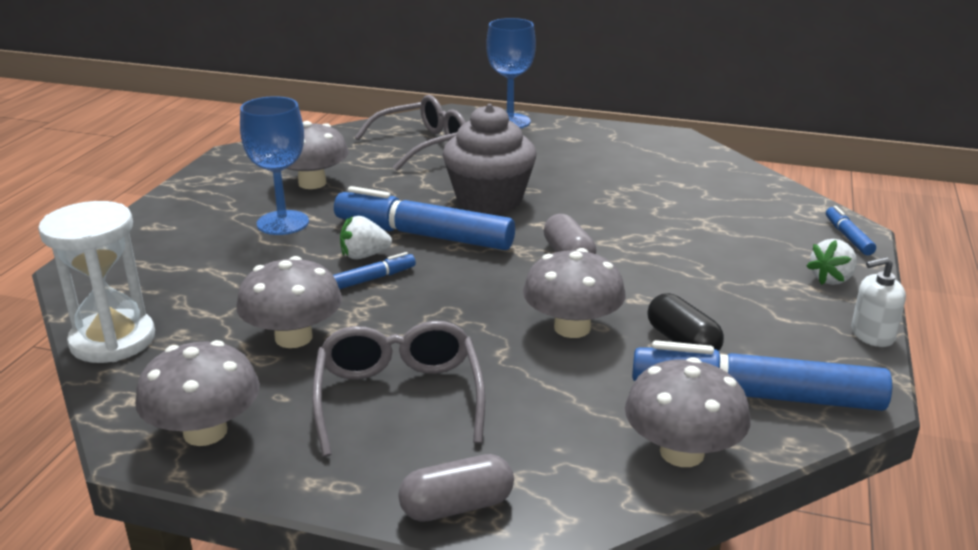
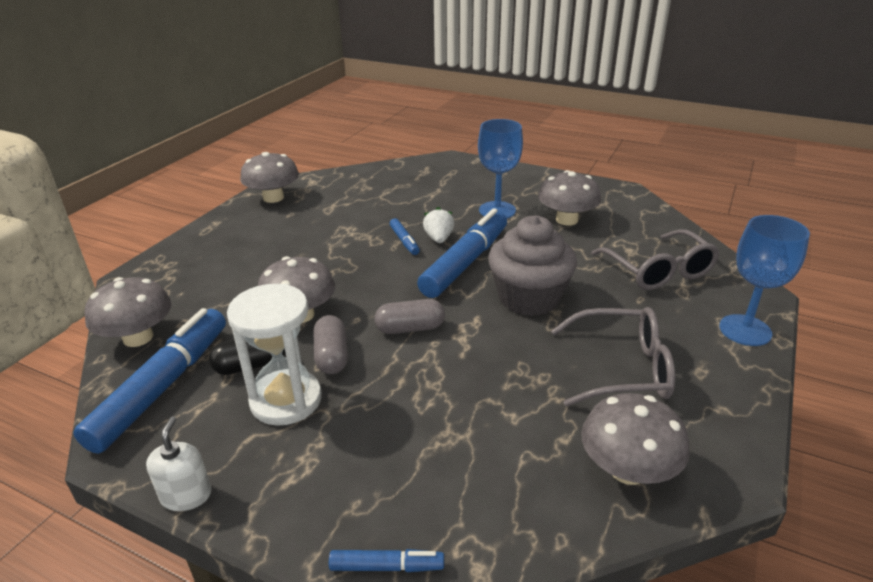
camera: 100 degrees right, 5 degrees up
white hourglass [38,201,155,363] -> white hourglass moved to [227,284,322,426]
grey mushroom [236,256,342,348] -> grey mushroom moved to [581,393,690,485]
grey glasses [312,321,485,457] -> grey glasses moved to [551,307,675,406]
grey capsule [398,454,514,522] -> grey capsule moved to [313,315,348,374]
white strawberry [806,239,857,285] -> none

